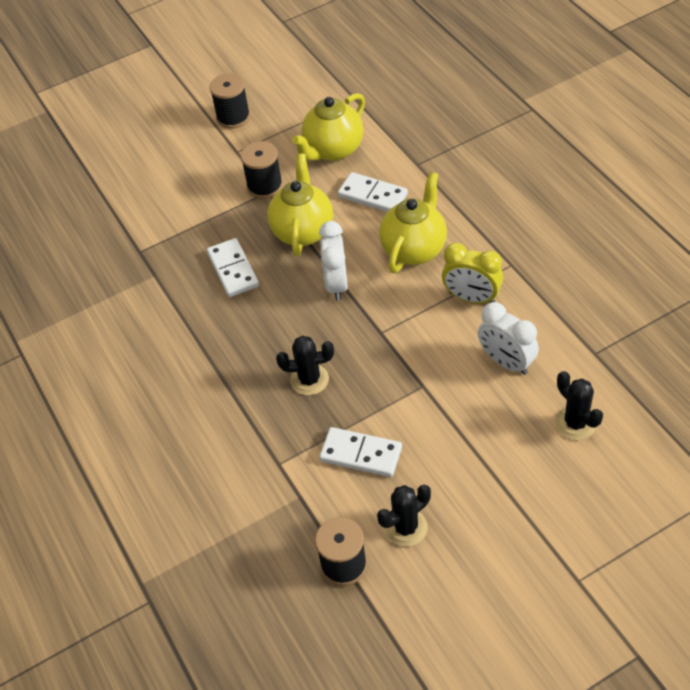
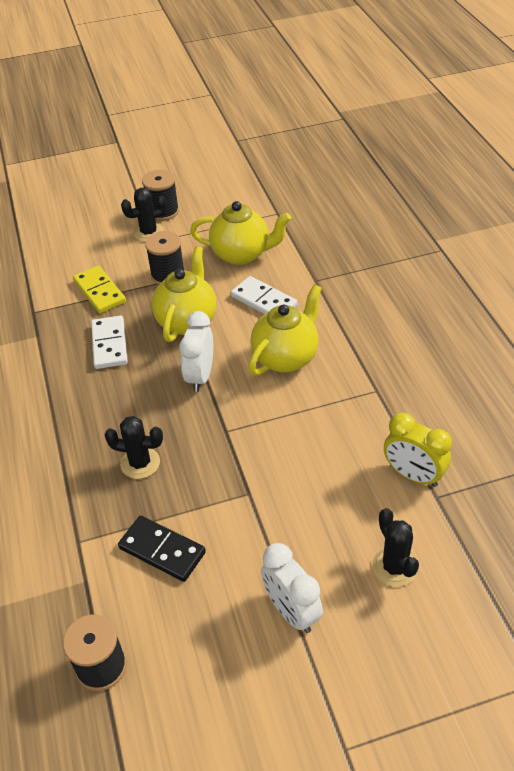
camera: 10 degrees right, 5 degrees down
yellow teapot [292,93,365,161] -> yellow teapot turned 135 degrees counterclockwise [190,201,291,265]
white domino [319,427,402,477] -> black domino [118,516,206,582]
black cactus [377,485,431,547] -> black cactus moved to [121,188,167,242]
yellow clock [442,243,503,304] -> yellow clock moved to [384,413,452,487]
white clock [478,302,539,375] -> white clock moved to [261,543,323,633]
none -> yellow domino [73,265,126,313]

